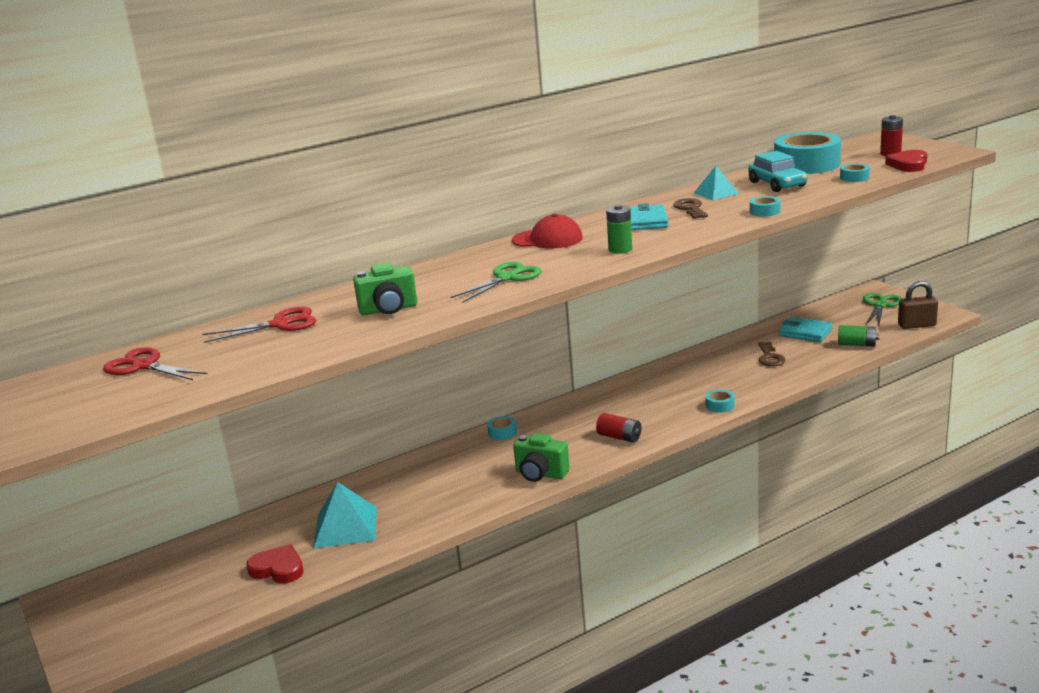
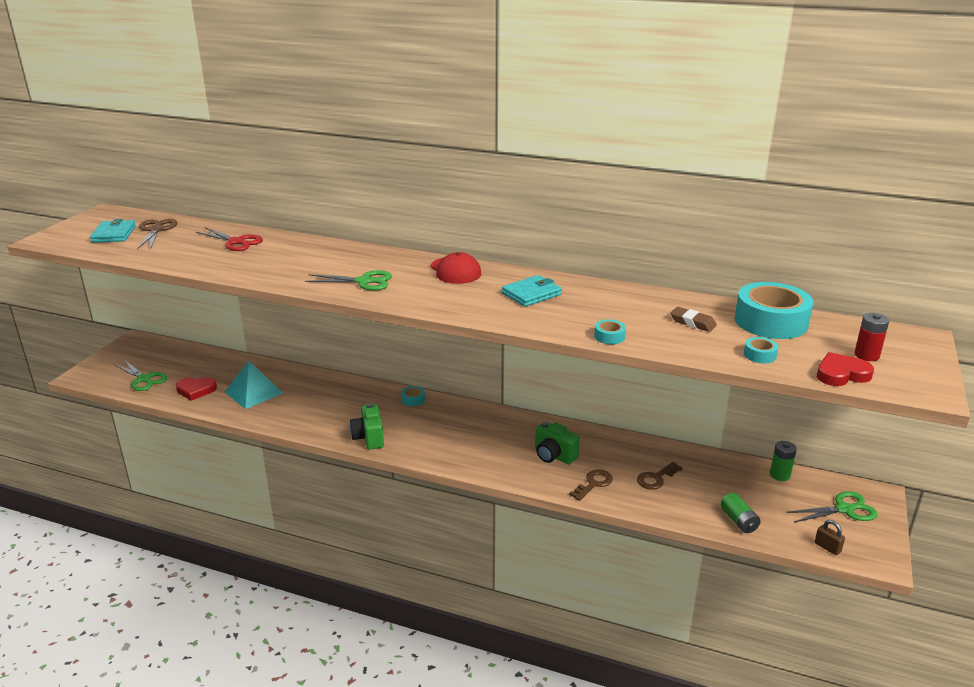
camera: 50 degrees right, 5 degrees up
red scissors [103,347,207,380] -> brown scissors [138,219,178,249]
red heart [246,544,304,583] -> red heart turned 105 degrees clockwise [176,377,217,401]
green camera [353,263,417,315] -> green camera moved to [535,421,580,464]
red battery [596,413,641,443] -> none
green battery [606,204,632,254] -> green battery moved to [770,441,797,481]
brown key [673,198,708,219] -> brown key moved to [569,469,613,501]
turquoise pyramid [694,166,739,200] -> none
turquoise tape [705,389,735,413] -> none
turquoise car [748,151,807,192] -> brown eraser [670,307,717,332]
turquoise wallet [779,317,833,342] -> turquoise wallet moved to [90,219,136,243]
brown padlock [898,281,938,329] -> brown padlock [815,520,845,555], size x0.62
none -> green scissors [114,360,167,391]

